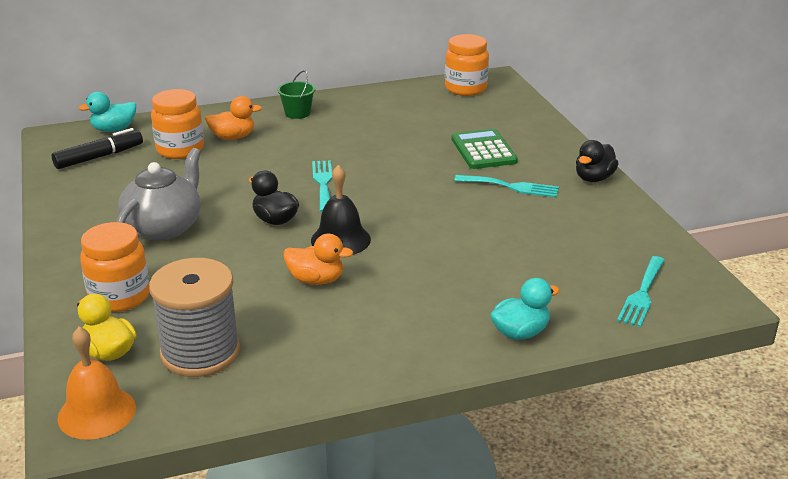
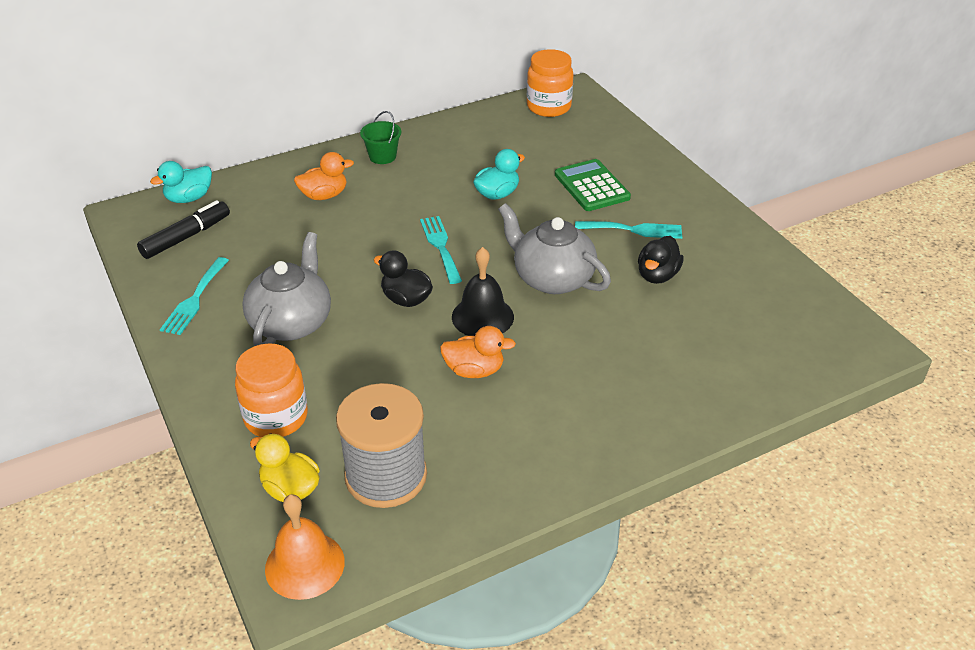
camera: 10 degrees left, 10 degrees up
orange jar [151,89,204,159] -> none
turquoise duck [490,278,560,340] -> turquoise duck moved to [473,149,525,200]
black duck [576,140,618,182] -> black duck moved to [638,236,684,284]
turquoise fork [617,256,665,327] -> turquoise fork moved to [160,257,229,335]
none -> grey teapot [498,203,611,294]

